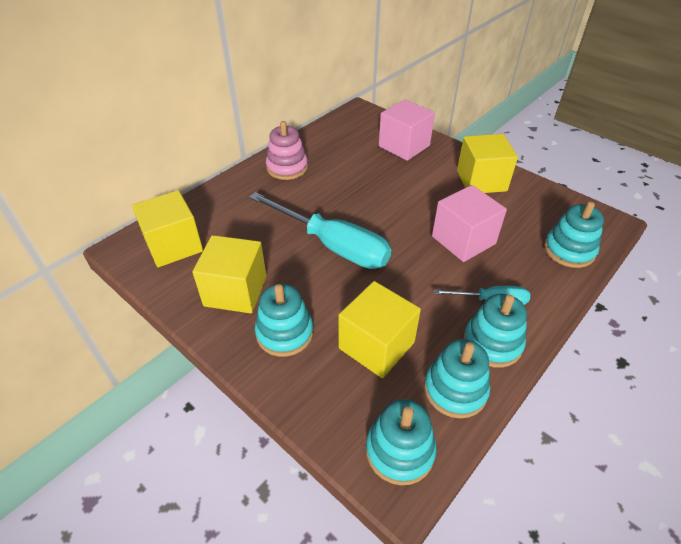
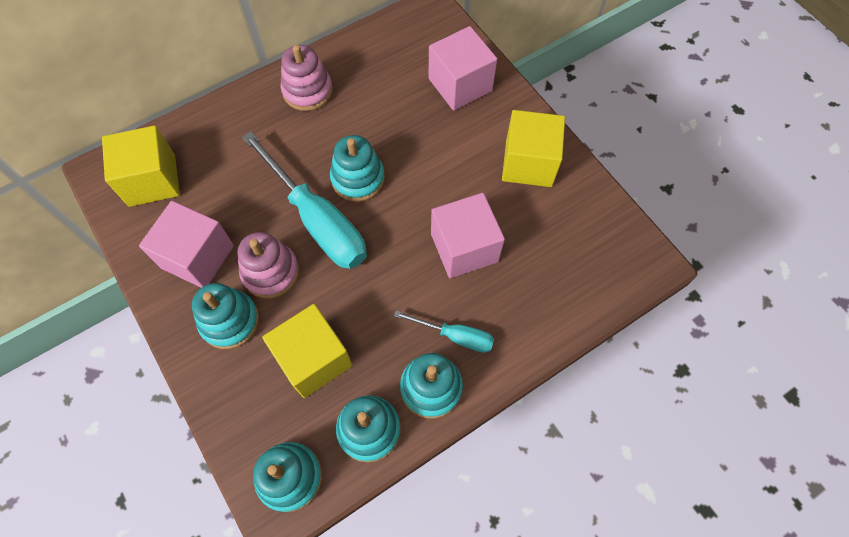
camera: 15 degrees right, 20 degrees up
yellow cube [192,235,267,313] -> pink cube [139,201,234,288]
turquoise stacking toy [544,201,604,268] -> turquoise stacking toy moved to [330,135,385,202]
none -> pink stacking toy [237,232,299,298]

